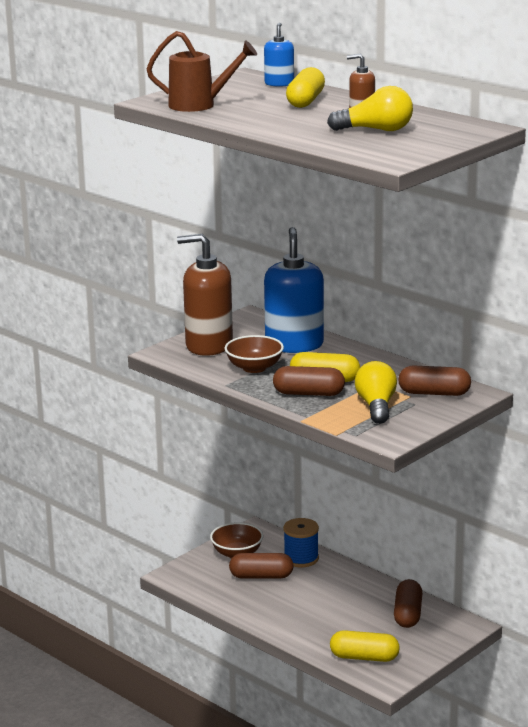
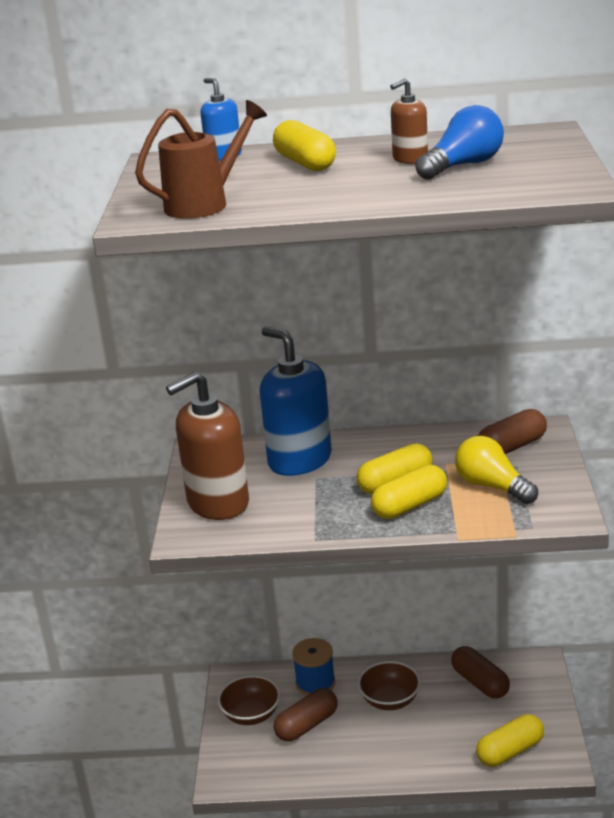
camera: 40 degrees left, 5 degrees up
brown bowl [224,335,284,373] -> brown bowl moved to [358,661,421,710]
brown capsule [273,366,345,396] -> yellow capsule [371,465,447,519]
yellow light bulb [327,86,413,131] -> blue light bulb [415,105,504,179]

